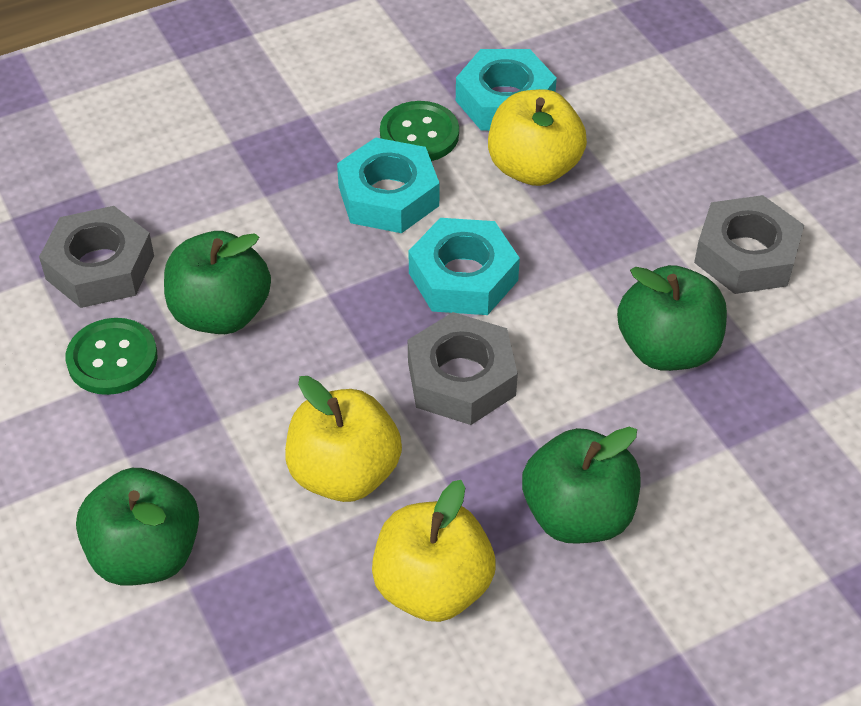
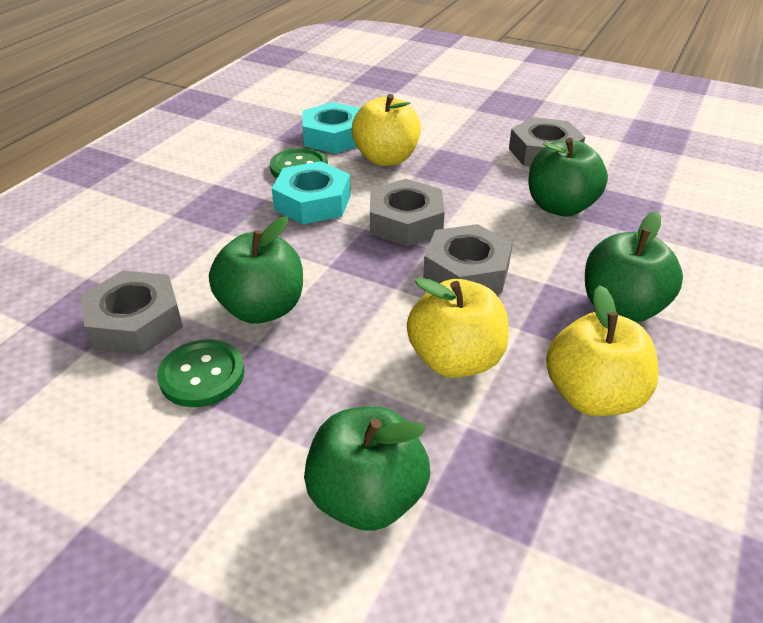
camera: 35 degrees left, 10 degrees down
turquoise nut [409,218,520,315] -> grey nut [370,179,445,246]

